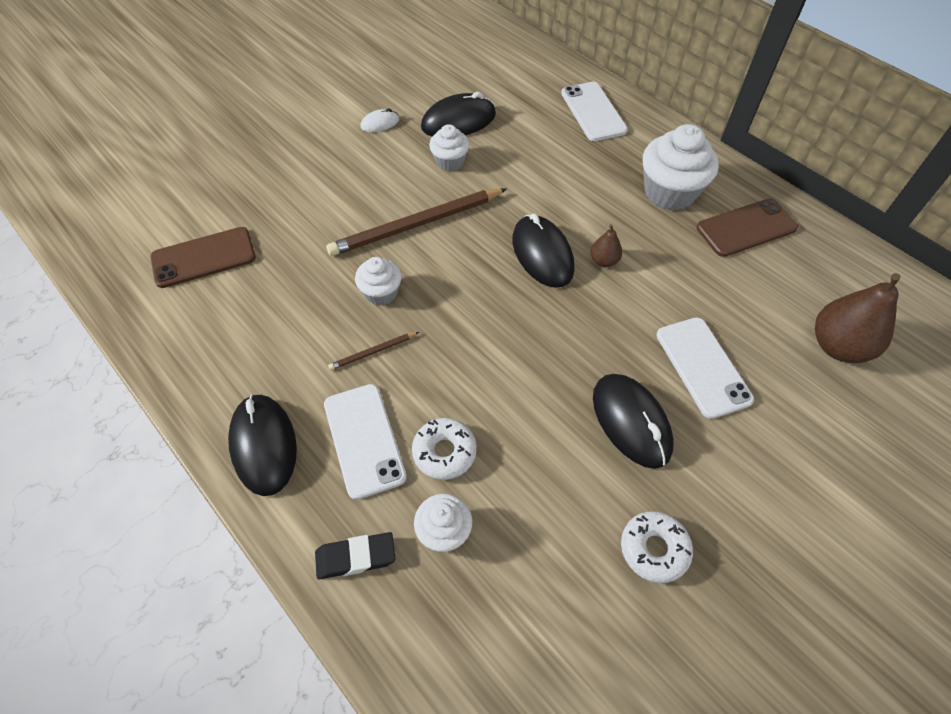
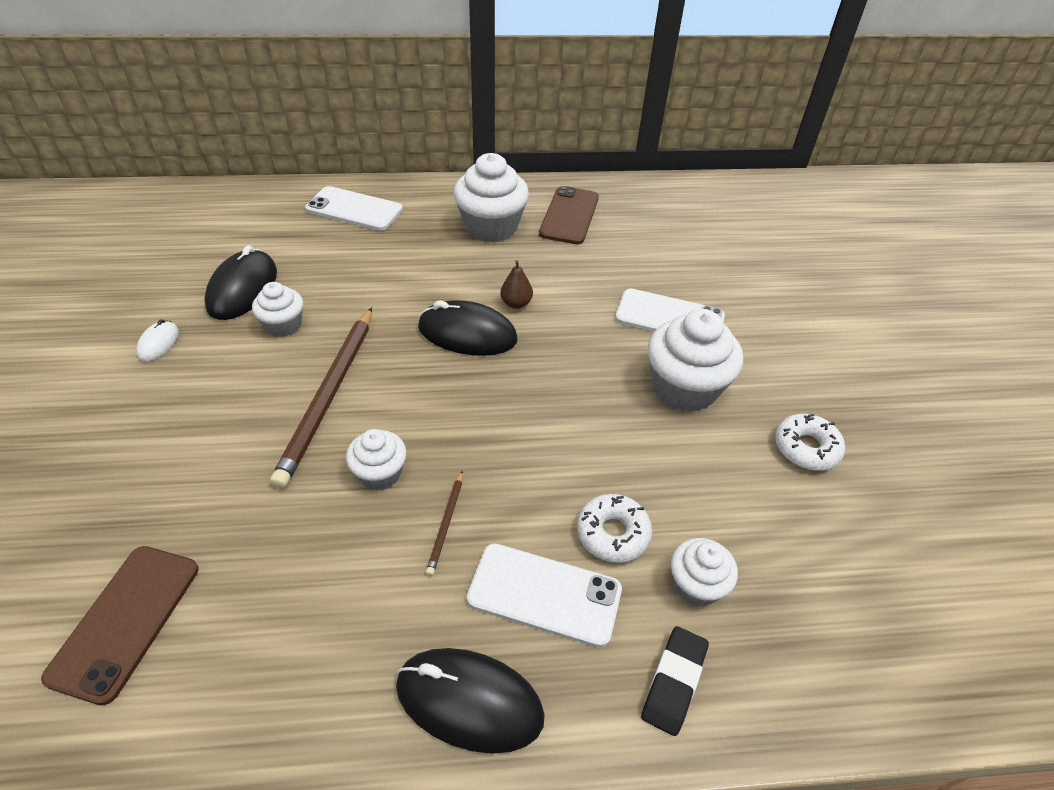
camera: 55 degrees left, 10 degrees down
black mouse [593,374,674,469] -> white cupcake [648,309,743,412]
brown pear [815,273,901,363] -> none

